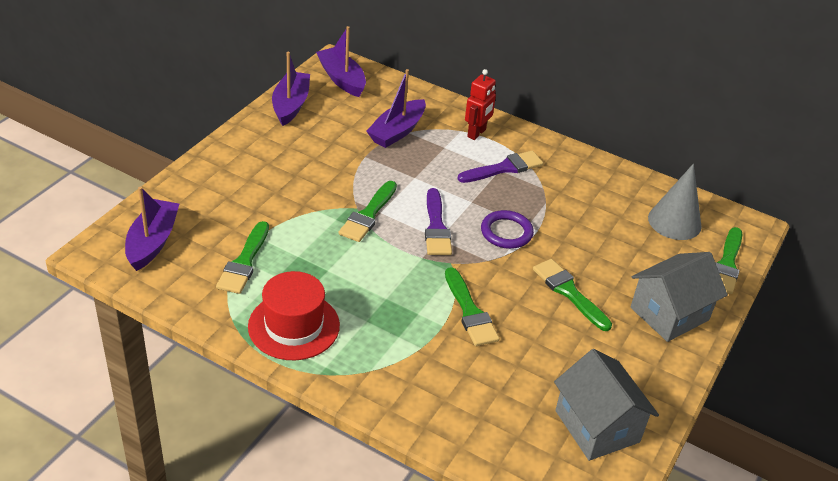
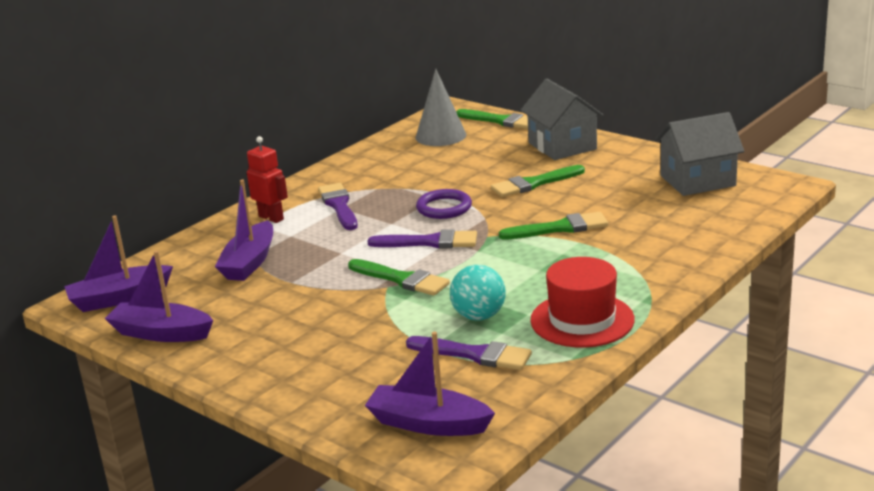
camera: 75 degrees left, 15 degrees down
green brush [216,221,269,294] -> purple brush [406,336,532,370]
purple boat [366,69,426,148] -> purple boat turned 60 degrees clockwise [215,180,273,281]
none -> turquoise ball [450,265,506,320]

